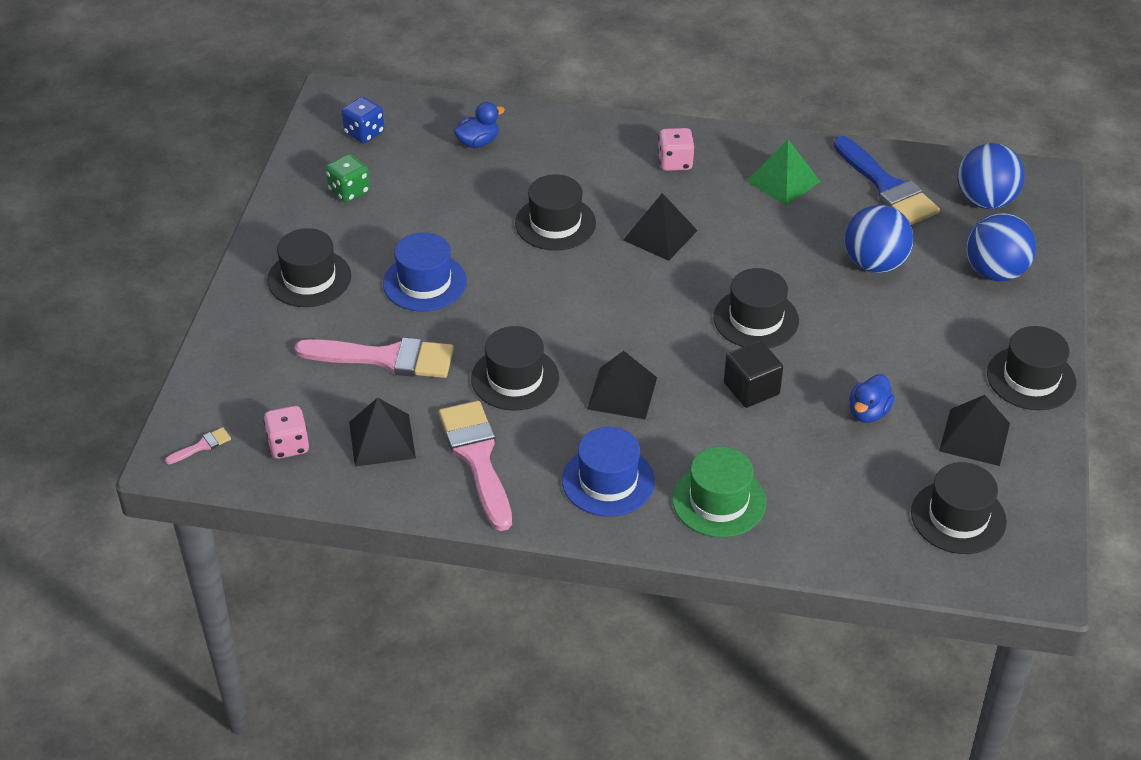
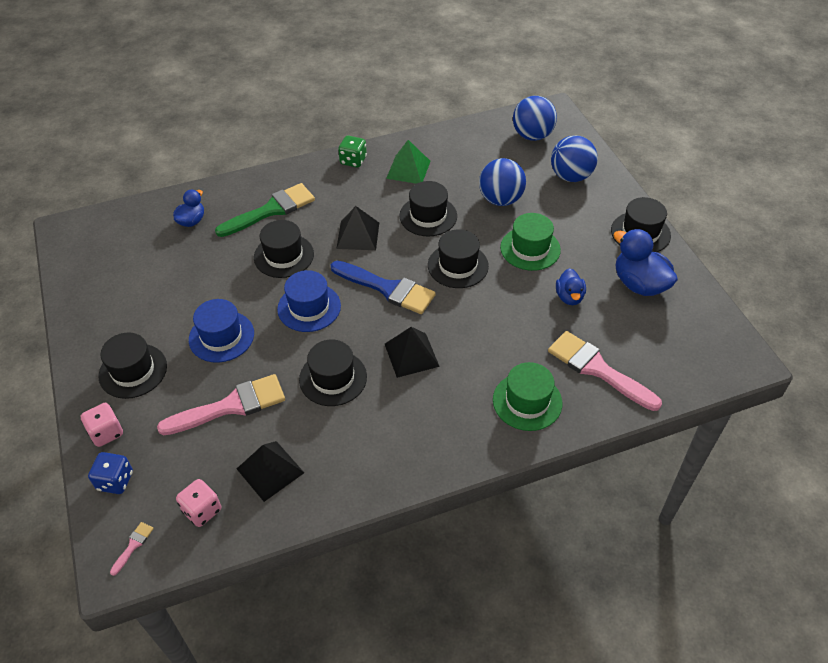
camera: 30 degrees left, 5 degrees up
green dice [326,154,370,202] -> green dice moved to [338,135,367,168]
blue dice [342,97,384,143] -> blue dice moved to [88,452,133,494]
pink brush [439,401,512,531] -> pink brush moved to [548,331,662,411]
blue hat [562,427,655,517] -> blue hat moved to [277,270,341,332]
pink dice [658,128,694,171] -> pink dice moved to [81,403,123,447]
black cube [724,341,783,408] -> none
blue brush [834,136,940,225] -> blue brush moved to [331,261,436,314]
black hat [911,462,1007,554] -> black hat moved to [399,181,457,236]
black pyramid [939,395,1010,466] -> blue duck [613,229,678,296]
none -> green brush [215,183,315,237]
none -> green hat [500,213,561,271]

